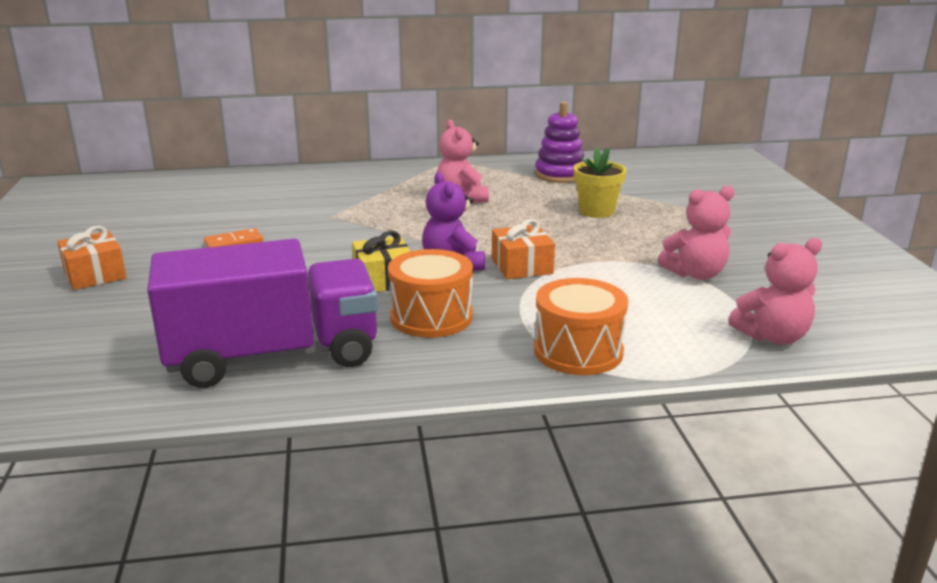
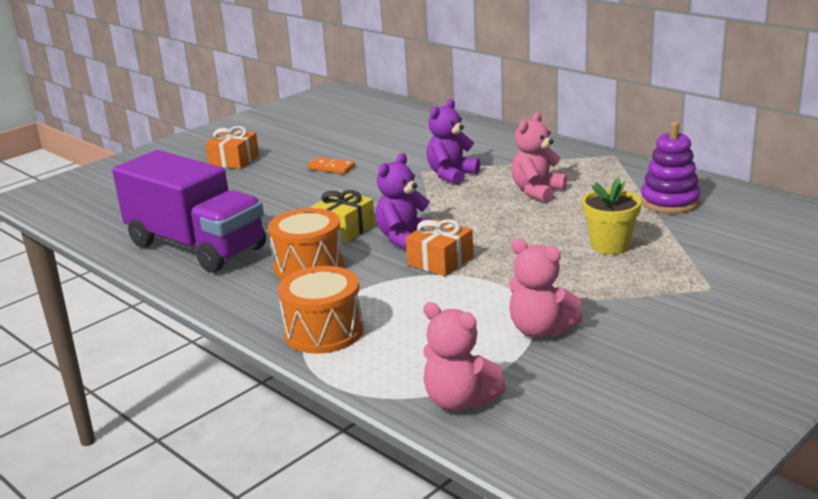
camera: 55 degrees right, 0 degrees up
none -> purple teddy bear [427,99,480,185]

